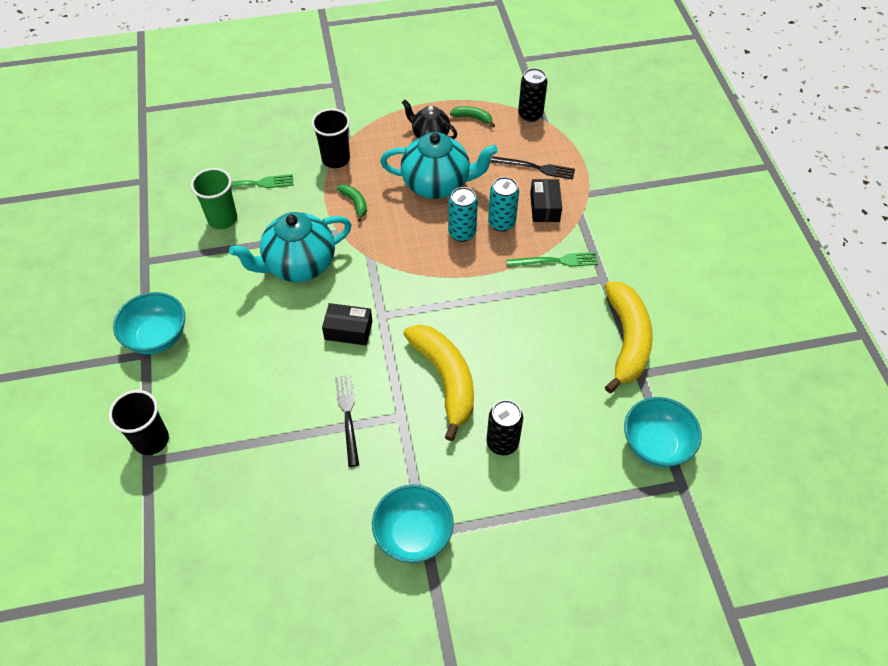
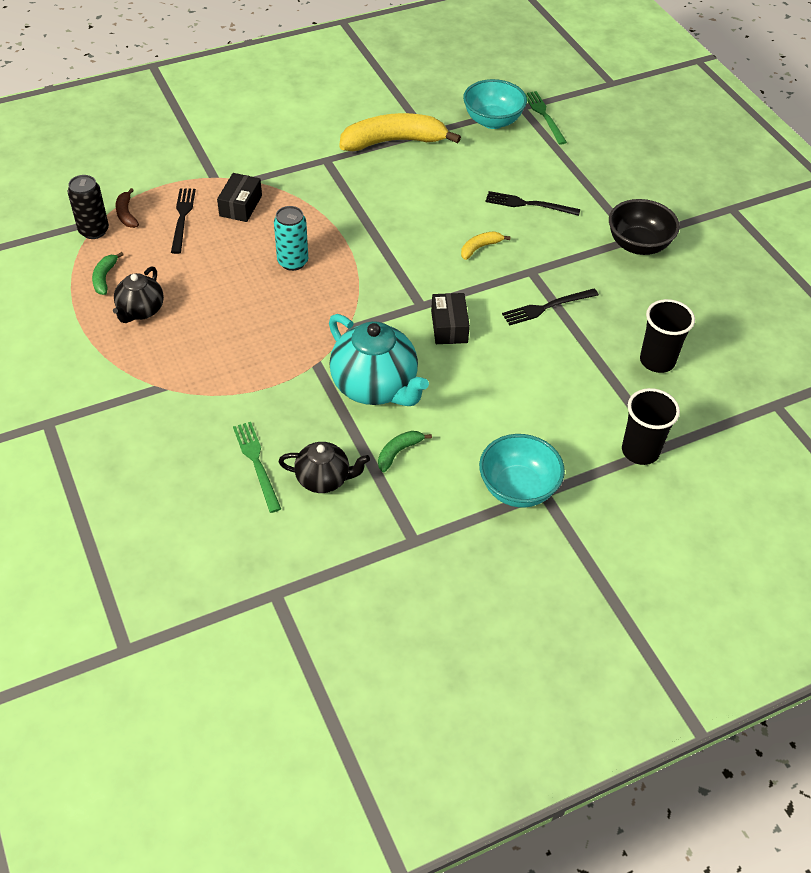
camera: 105 degrees left, 5 degrees down
green cup [191,168,237,229] -> black teapot [278,442,370,493]
black cup [311,108,350,168] -> black cup moved to [640,299,695,373]
green banana [337,184,367,222] -> green banana moved to [378,431,432,472]
turquoise bowl [372,484,454,563] -> black bowl [609,199,680,255]
turquoise teapot [380,132,498,199] -> none
yellow banana [403,325,474,441] -> yellow banana [461,231,511,260], size x0.44
black can [486,400,523,455] -> black fork [486,191,580,216]
turquoise can [488,177,519,232] -> none
green fork [506,252,598,267] -> green fork moved to [525,91,567,145]
black box [530,179,562,222] -> black box turned 60 degrees counterclockwise [217,173,262,222]
none -> brown banana [115,188,139,228]

